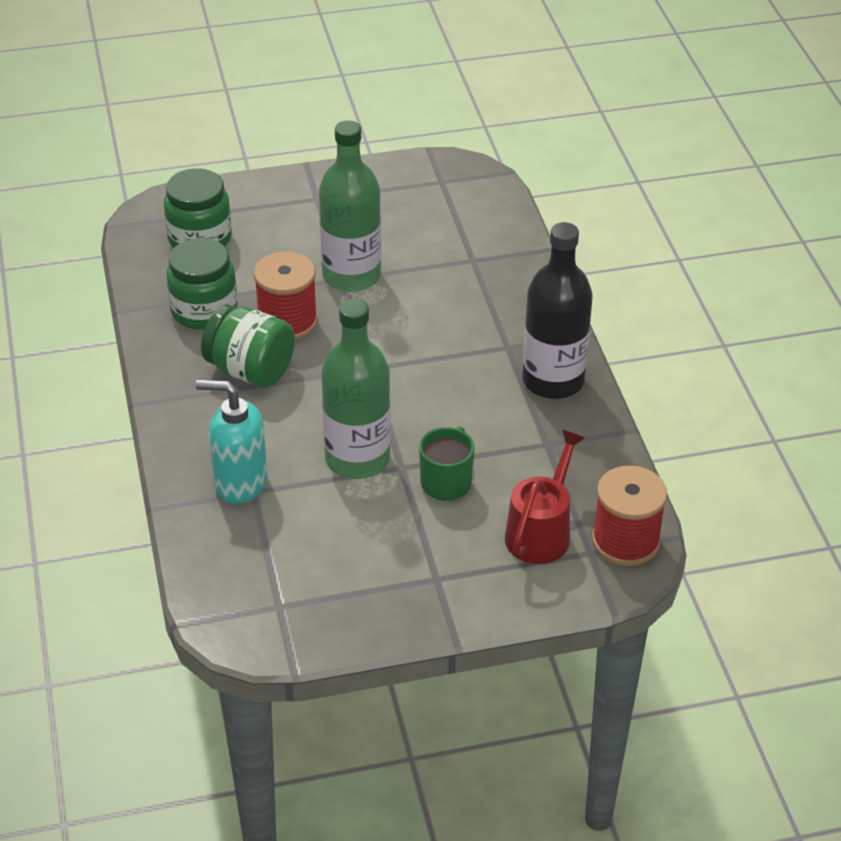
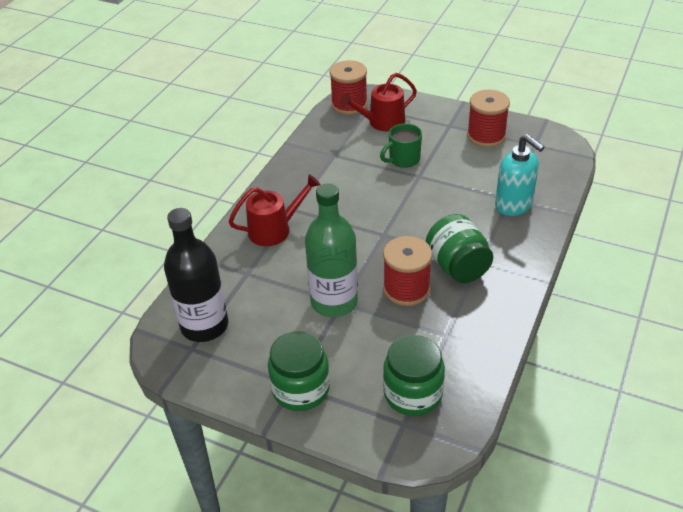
camera: 140 degrees left, 0 degrees up
green jar [166,238,237,330] -> green jar moved to [268,331,330,411]
green bottle [321,299,391,479] -> none
black bottle [522,222,593,399] -> black bottle moved to [164,208,228,342]
none -> red watering can [228,174,320,246]
none -> red spool [467,90,510,147]

